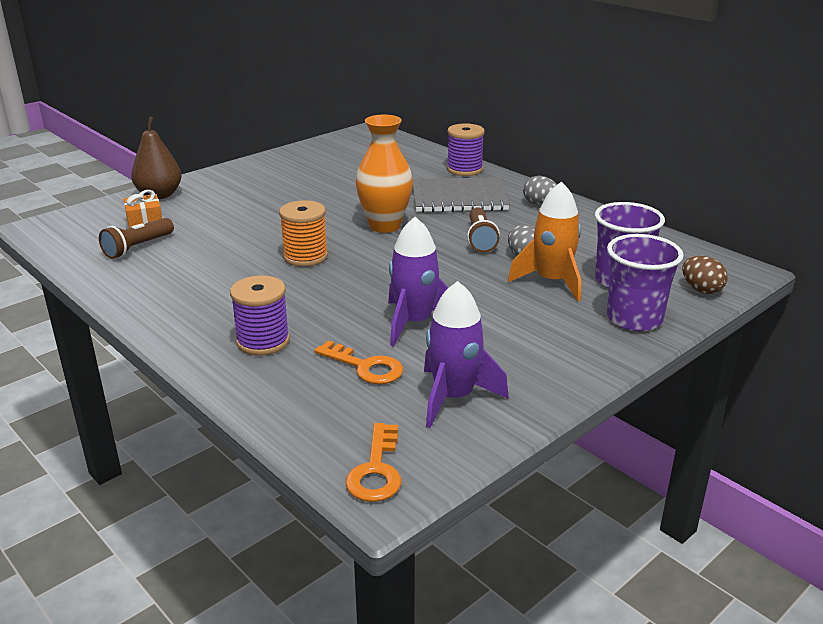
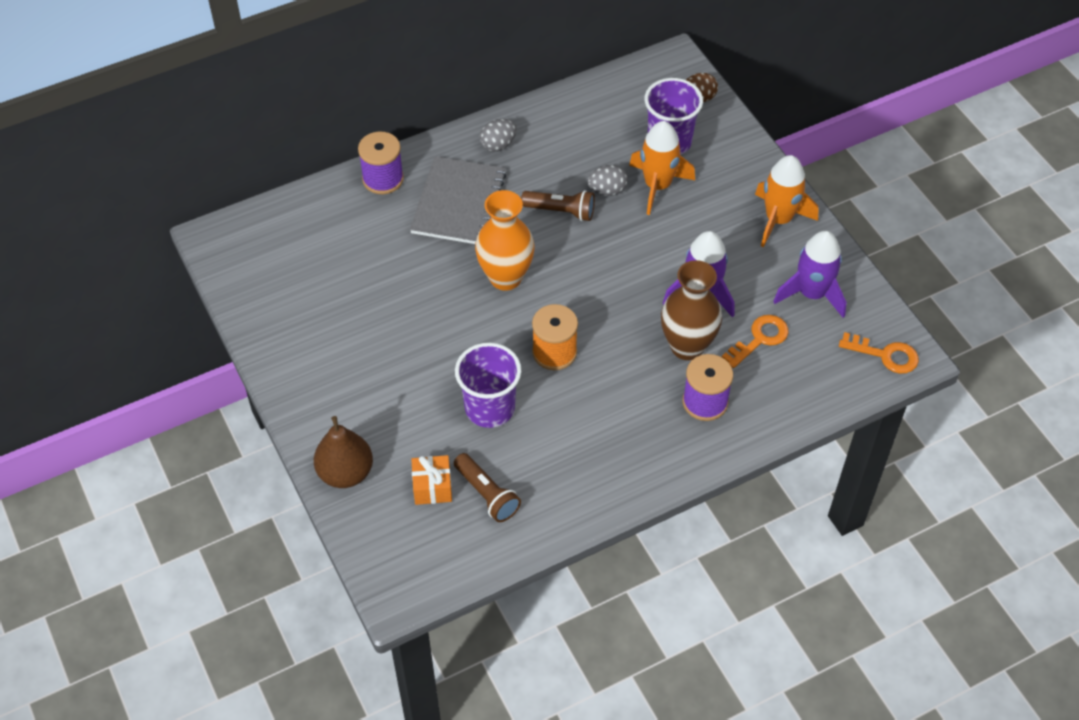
camera: 75 degrees left, 25 degrees up
purple cup [607,234,684,331] -> purple cup moved to [455,343,521,428]
none -> brown vase [661,260,722,360]
none -> orange rocket [755,155,818,247]

